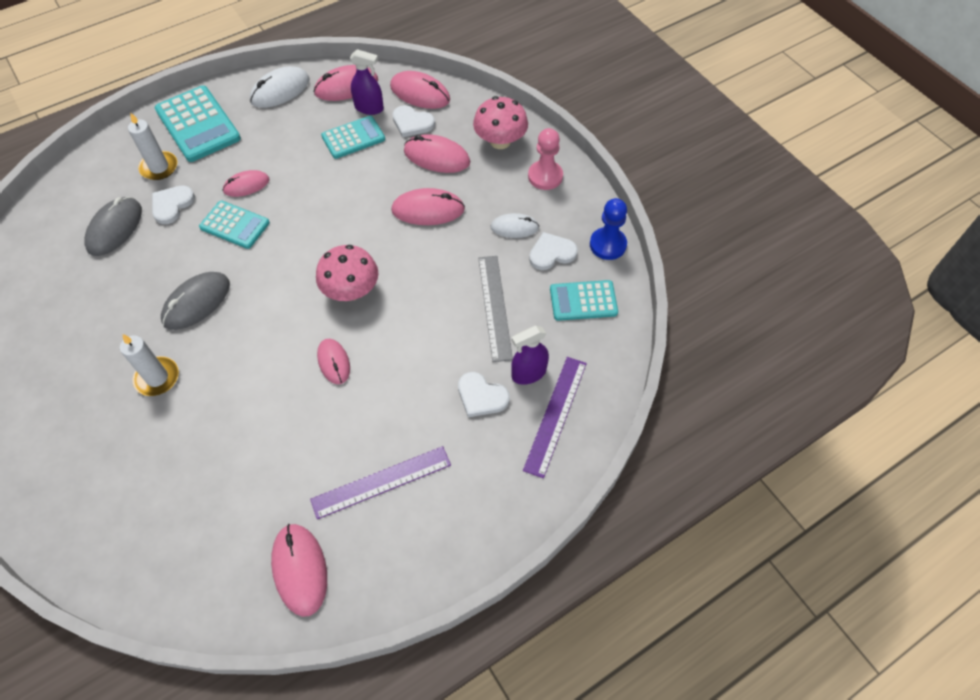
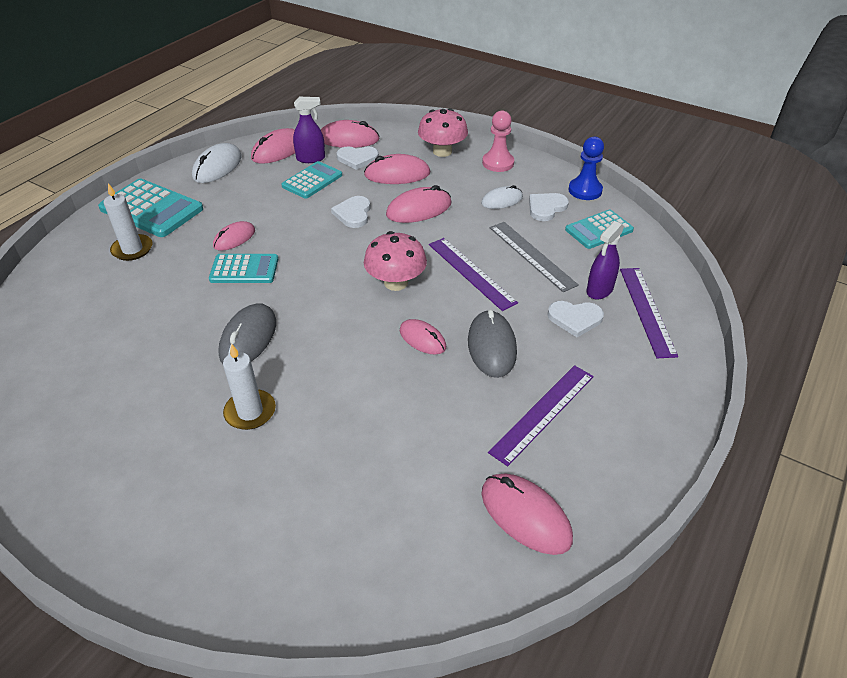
camera: 25 degrees left, 15 degrees down
grey mouse [84,197,142,256] -> grey mouse moved to [468,309,517,378]
white heart [152,185,195,224] -> white heart moved to [331,196,371,228]
none -> purple ruler [429,238,518,311]

